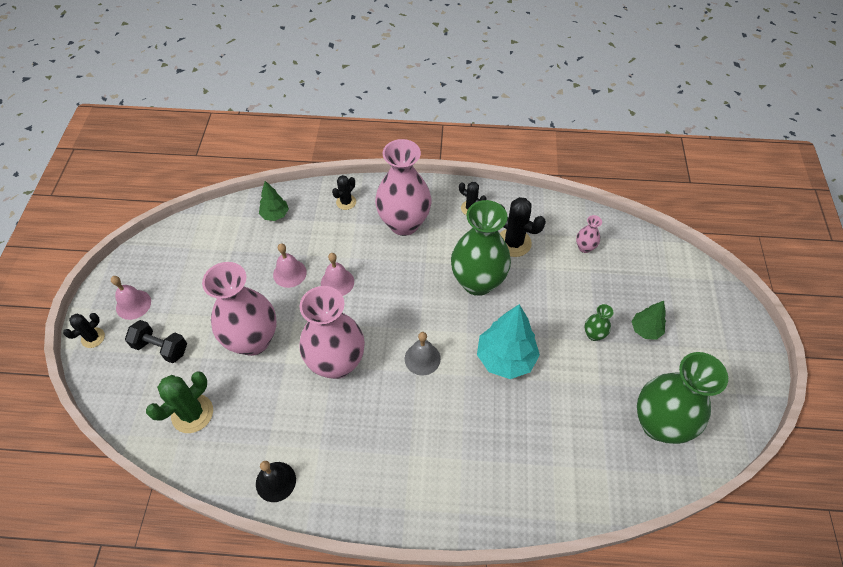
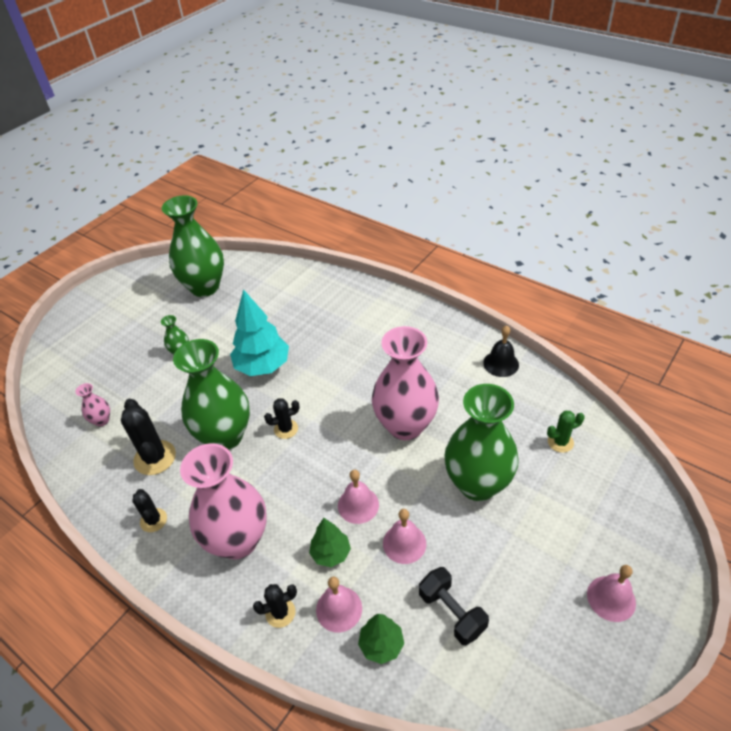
camera: 145 degrees left, 10 degrees down
black cactus [63,313,105,348] -> black cactus moved to [264,398,300,439]
black dumbbell [125,320,187,363] -> black dumbbell moved to [419,567,489,645]
green cactus [146,371,213,433] -> green cactus [547,411,585,453], size x0.60
pink vase [202,262,277,356] -> green vase [444,384,519,501]
grey bell [405,332,441,375] -> none
green tree [632,301,666,340] -> green tree moved to [309,518,351,567]
none -> pink bell [316,576,362,633]

